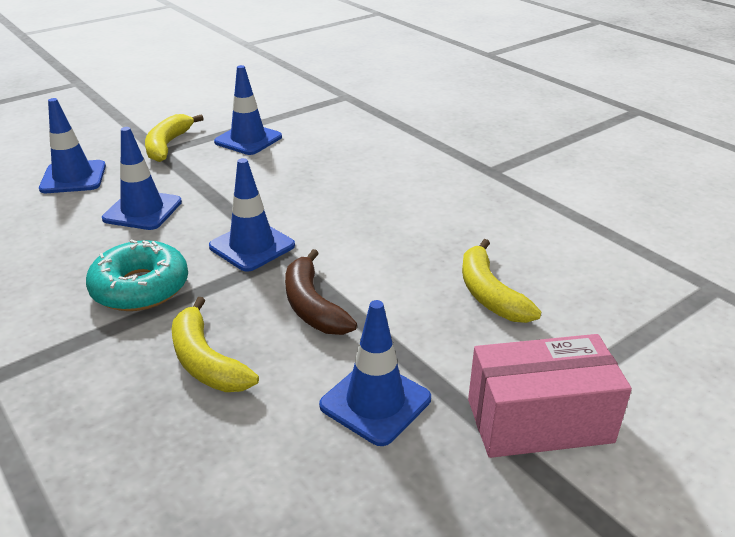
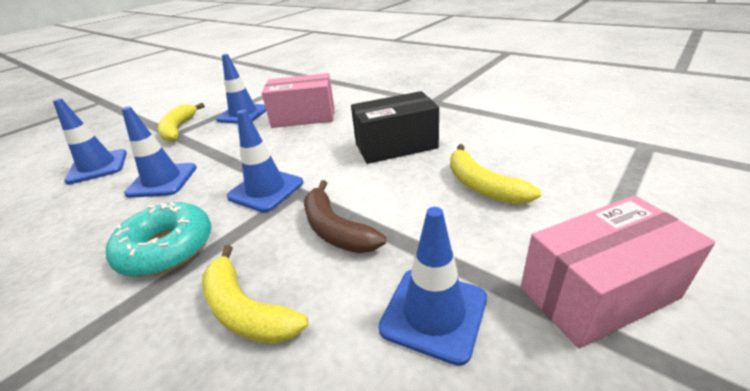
camera: 10 degrees left, 0 degrees up
none -> pink box [262,73,334,128]
none -> black box [351,91,439,164]

